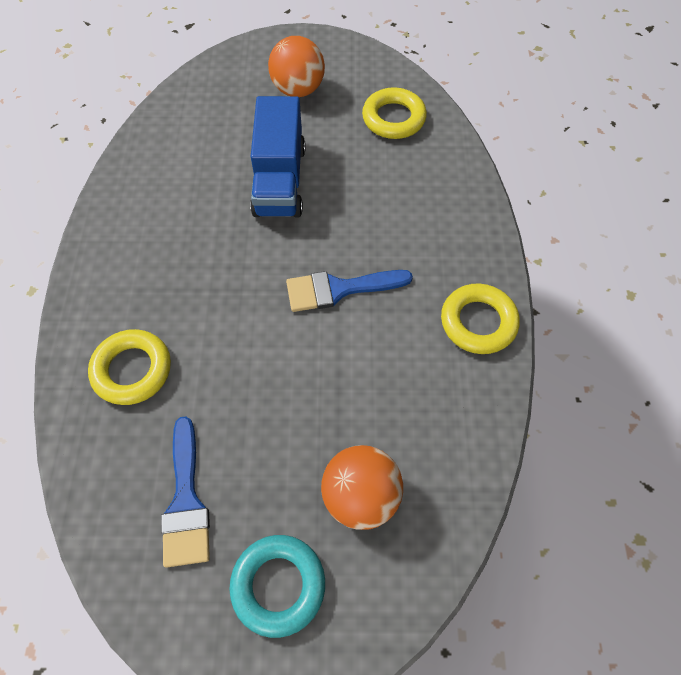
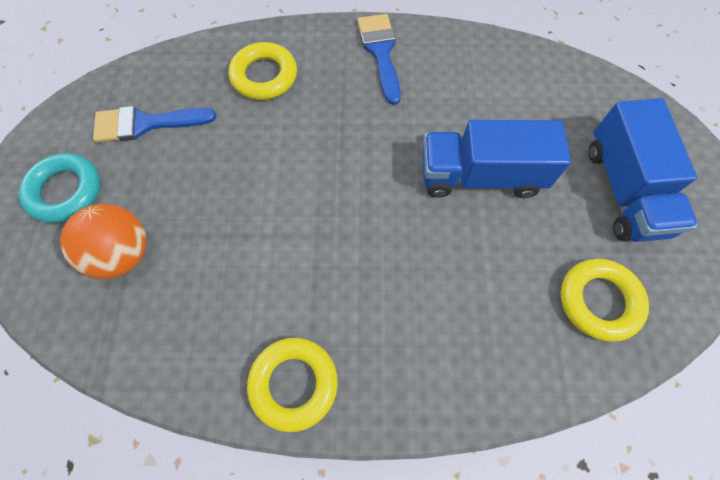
camera: 90 degrees right, 5 degrees up
orange ball [268,36,325,97] -> blue truck [588,98,697,242]
blue brush [286,270,413,312] -> blue brush moved to [357,14,401,105]

